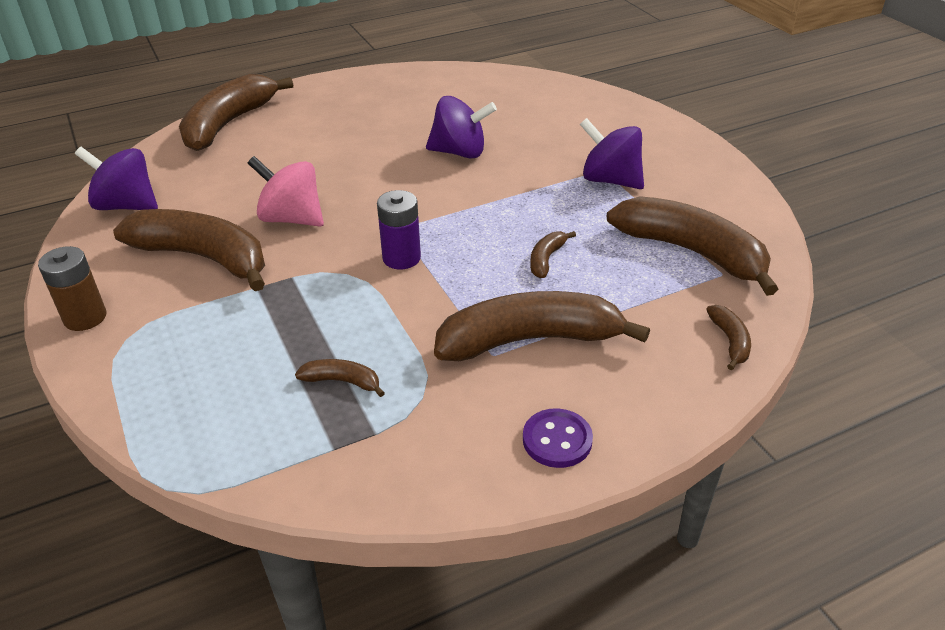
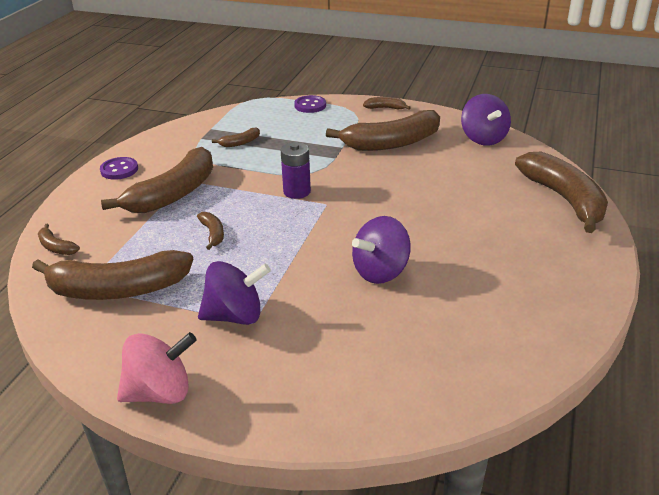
camera: 135 degrees right, 5 degrees down
brown battery [38,246,107,331] -> brown banana [363,97,411,110]
purple spinning top [75,147,158,210] -> purple spinning top turned 105 degrees clockwise [461,94,511,146]
pink spinning top [248,156,324,227] -> pink spinning top moved to [117,332,197,404]
none -> purple button [294,95,326,113]

